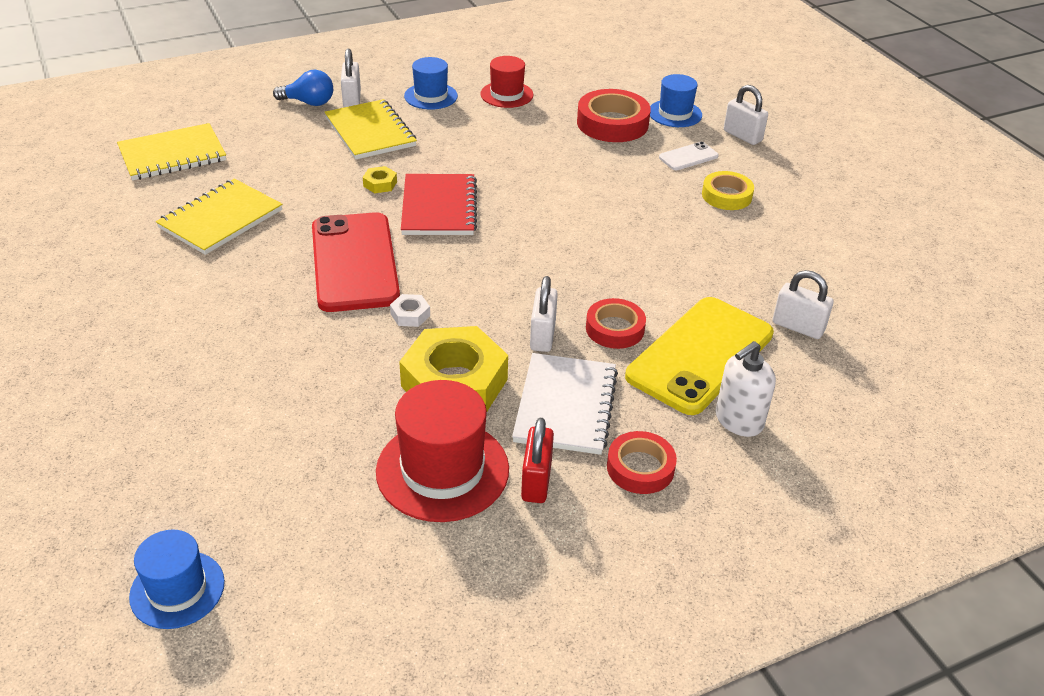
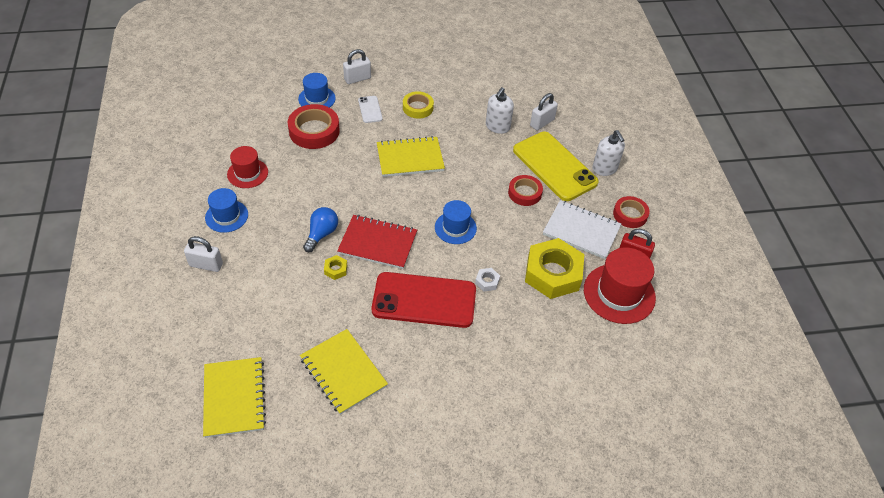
camera: 75 degrees left, 10 degrees up
blue hat [129,530,225,629] -> blue hat moved to [435,200,477,244]
blue light bulb [273,70,333,106] -> blue light bulb moved to [303,207,338,252]
yellow notebook [325,99,417,160] -> yellow notebook moved to [377,136,445,177]
white padlock [530,276,558,352] -> none
none -> white soap dispenser [486,87,514,134]

